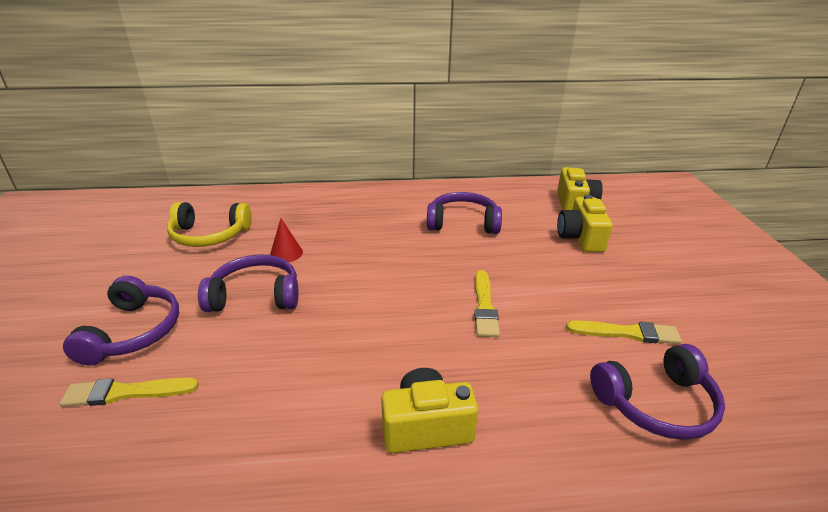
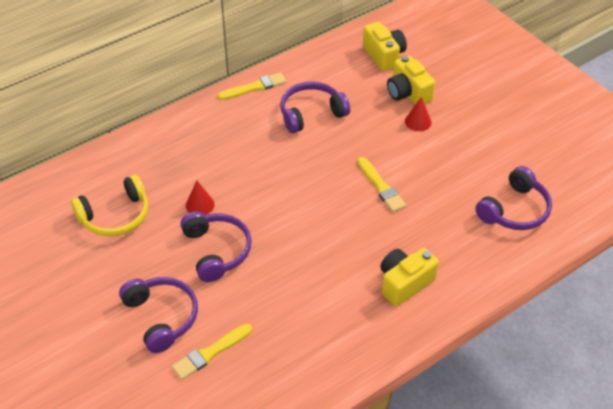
camera: 30 degrees left, 15 degrees up
purple headphones [198,254,298,312] -> purple headphones turned 105 degrees clockwise [180,211,252,282]
yellow brush [566,321,682,344] -> yellow brush moved to [217,72,286,100]
none -> red cone [405,97,432,131]

